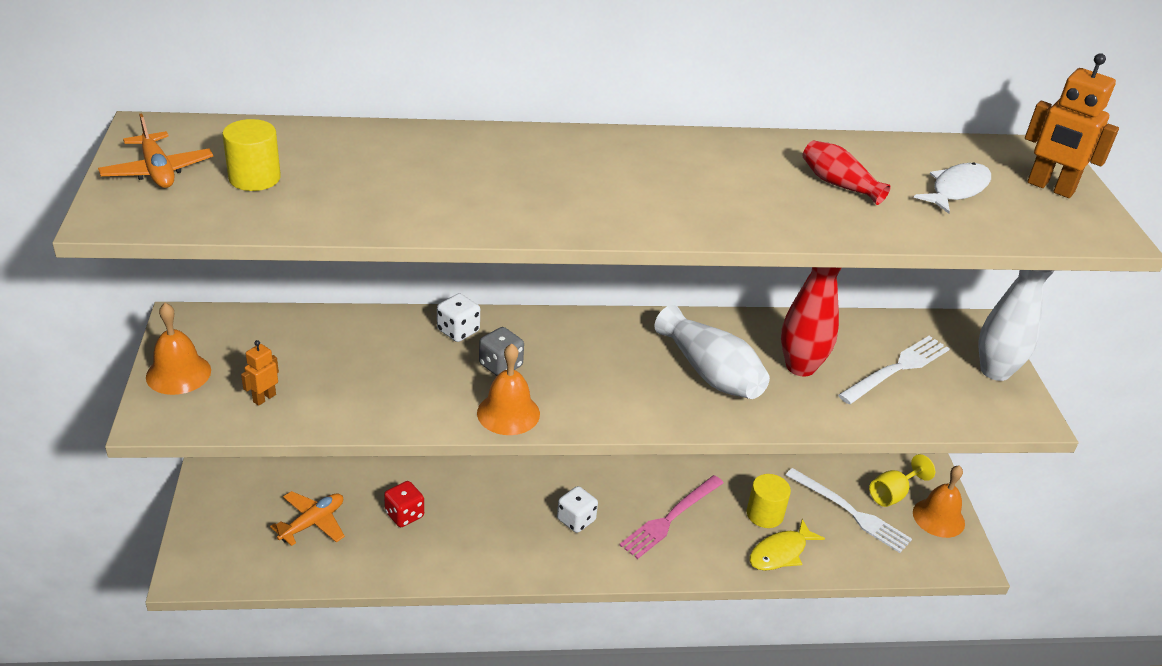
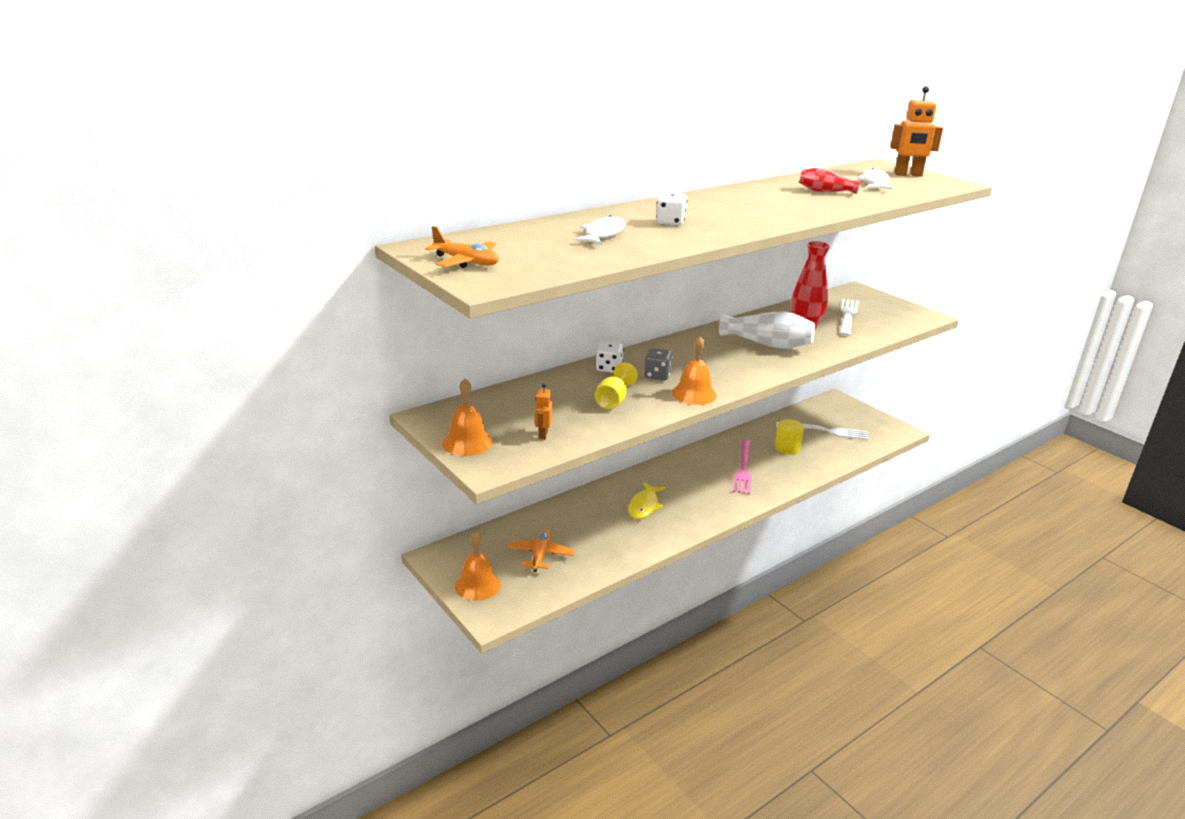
camera: 30 degrees left, 10 degrees down
yellow cylinder [222,119,281,191] -> none
red dice [384,481,424,527] -> none
white dice [557,486,598,533] -> white dice moved to [656,192,688,226]
yellow fish [750,519,825,571] -> yellow fish moved to [628,482,665,519]
yellow goblet [869,454,935,507] -> yellow goblet moved to [595,362,638,409]
orange bell [913,465,965,538] -> orange bell moved to [455,532,501,601]
white vase [978,270,1055,381] -> none
none -> white fish [573,215,625,245]

